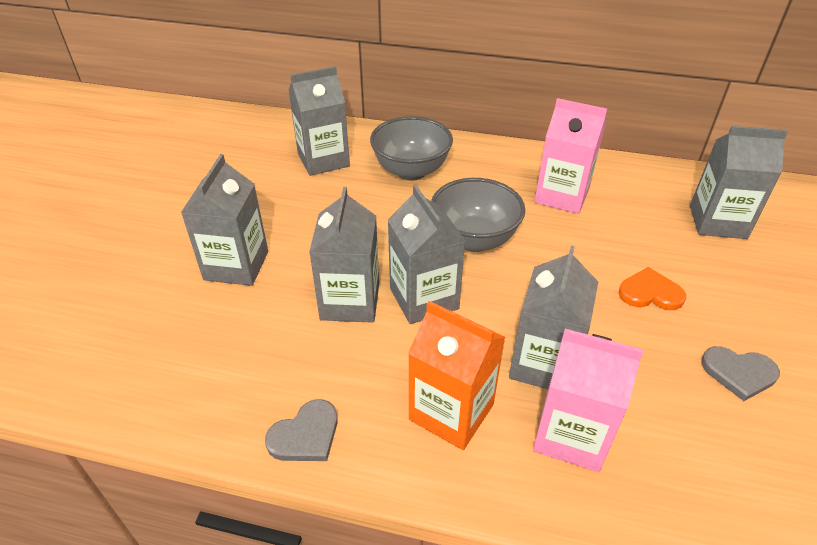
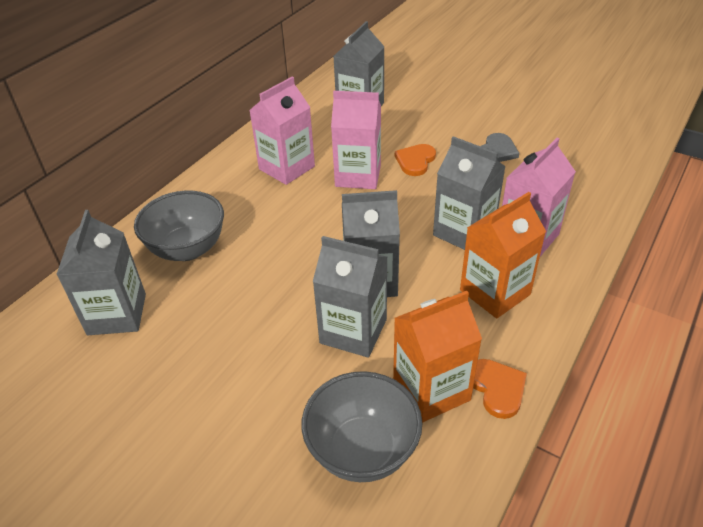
camera: 70 degrees left, 0 degrees up
grey carton [181,154,268,286] -> none
grey heart [265,399,338,461] -> orange heart [473,359,527,419]
grey bowl [431,178,525,252] -> grey bowl moved to [301,371,422,482]
none -> pink carton [331,91,381,189]
none -> orange carton [393,291,482,423]

